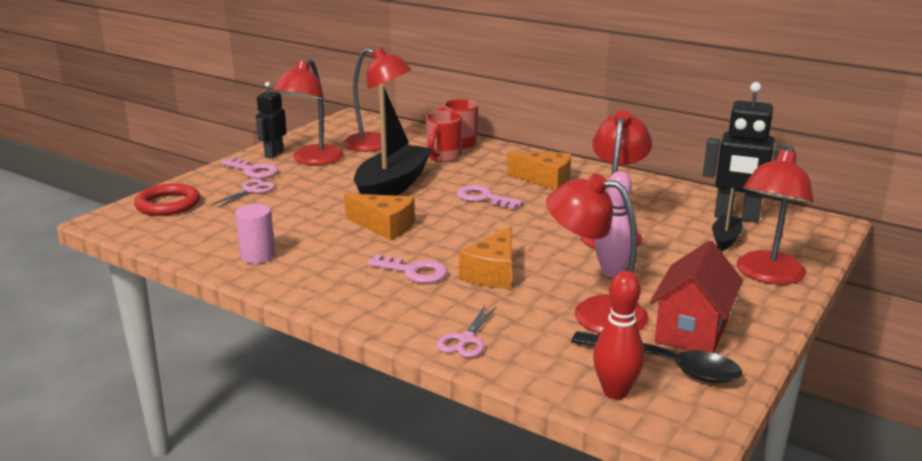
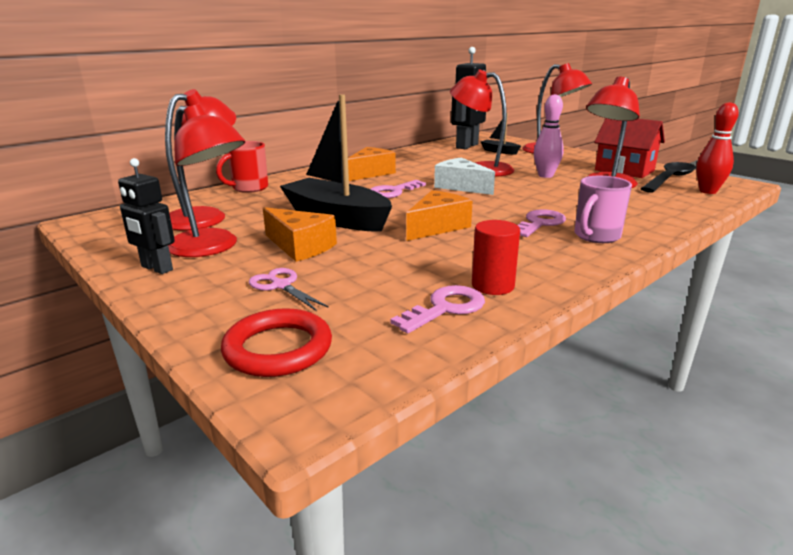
camera: 75 degrees left, 0 degrees up
pink key [221,158,278,179] -> pink key moved to [390,285,485,333]
pink cylinder [235,204,275,264] -> red cylinder [472,220,520,295]
red mug [426,111,462,162] -> none
pink scissors [437,306,496,357] -> none
orange cheese [459,226,512,289] -> orange cheese moved to [263,207,337,262]
none -> white cheese [434,158,495,195]
none -> pink mug [574,176,632,243]

